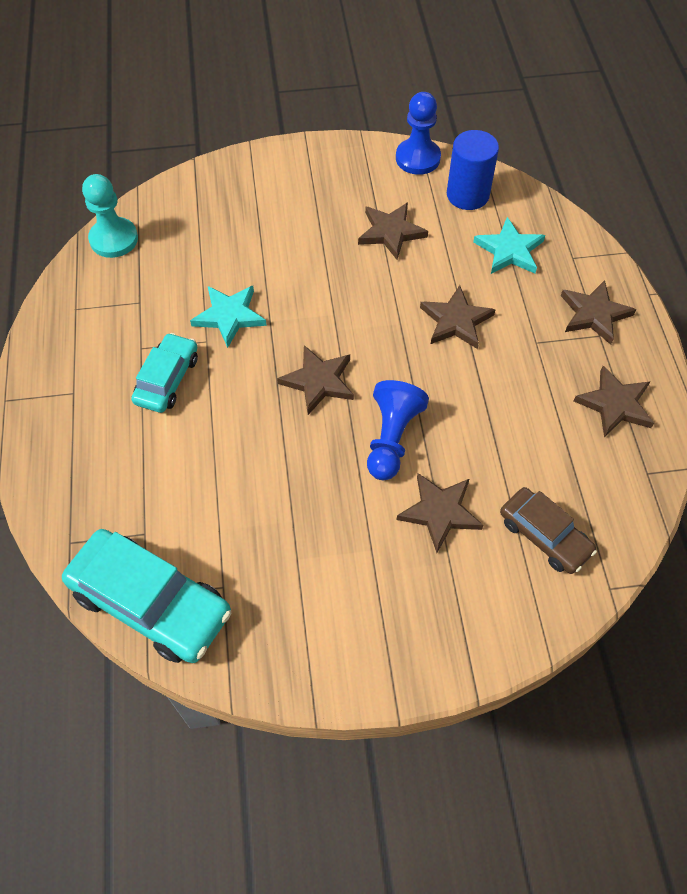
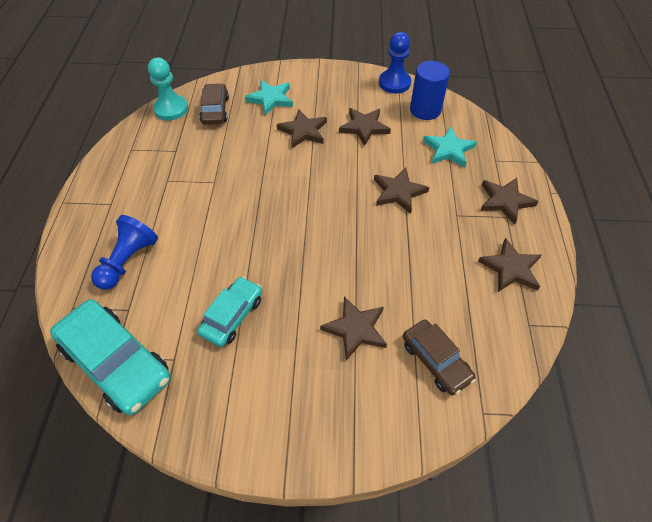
camera: 10 degrees right, 5 degrees down
turquoise car [131,333,198,413] -> turquoise car moved to [197,277,262,347]
turquoise star [190,286,267,348] -> turquoise star moved to [245,80,293,116]
brown star [277,345,354,415] -> brown star moved to [277,110,327,148]
blue pawn [367,380,429,480] -> blue pawn moved to [91,215,158,290]
none -> brown car [199,83,229,125]

